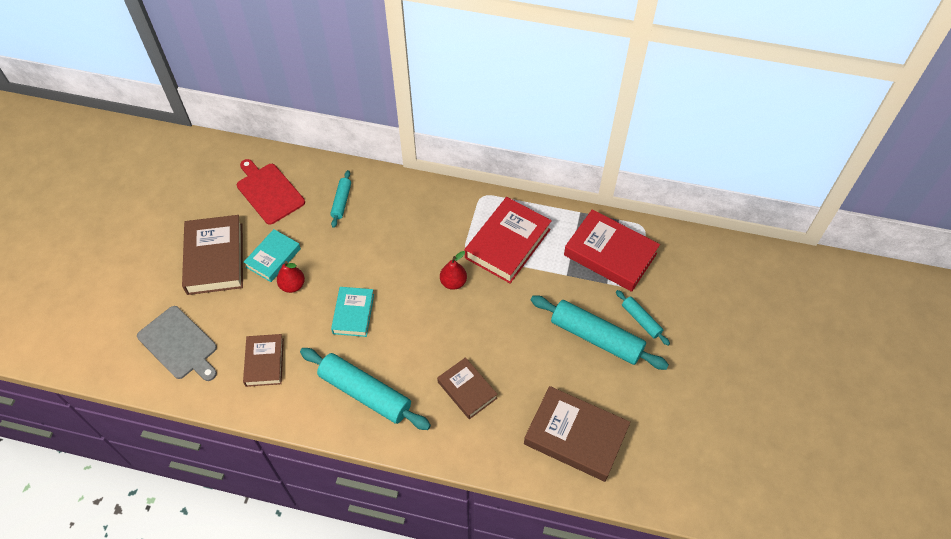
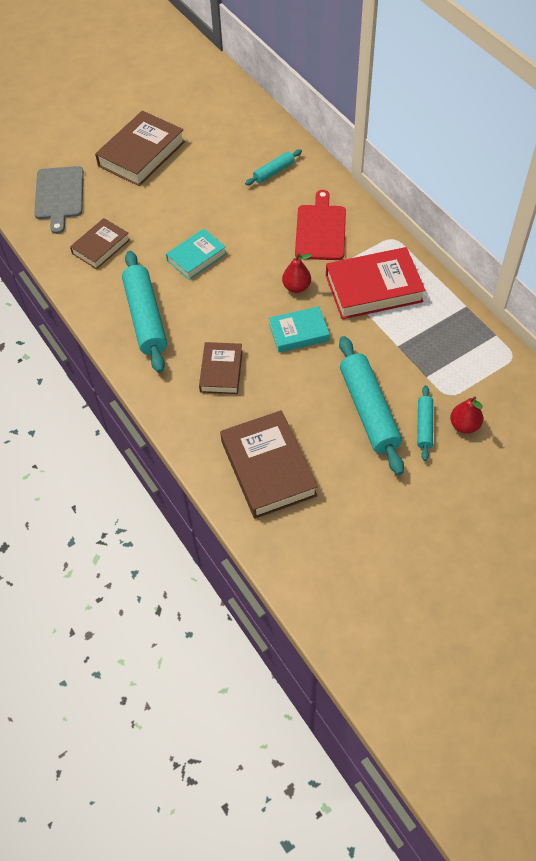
camera: 45 degrees right, 0 degrees up
red cutting board [237,159,305,225] -> red cutting board moved to [295,190,346,260]
turquoise book [244,229,301,282] -> turquoise book moved to [269,306,330,353]
red pear [277,261,305,293] -> red pear moved to [450,397,483,434]
red book [564,209,660,292] -> none

